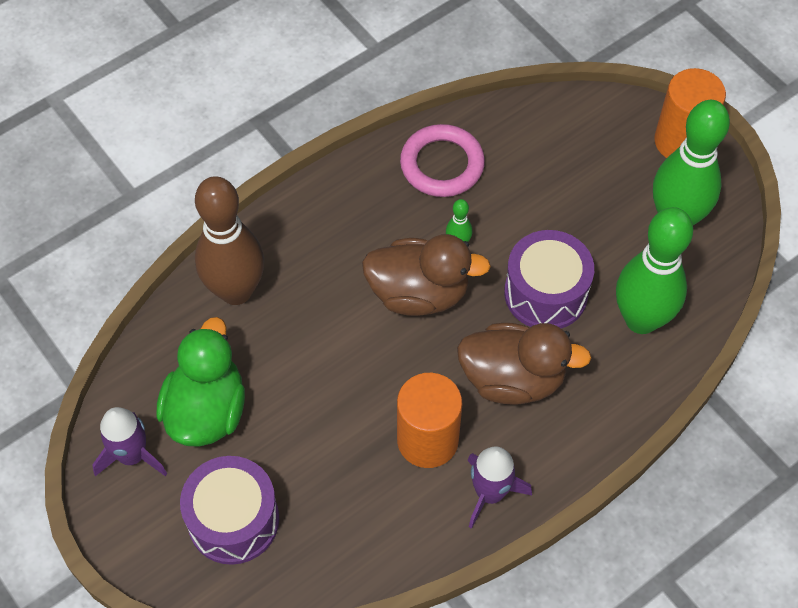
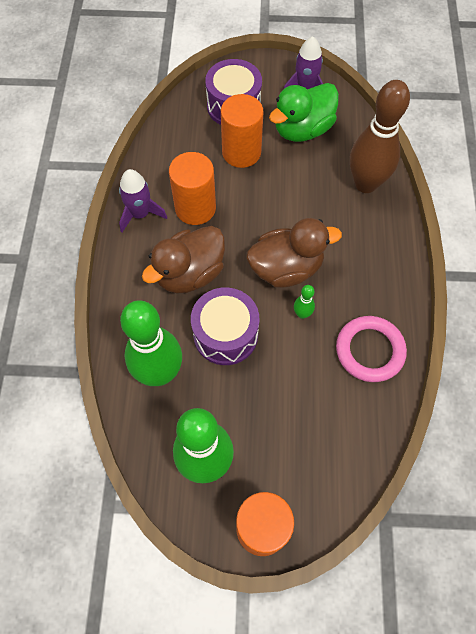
camera: 130 degrees right, 5 degrees up
green duck [157,317,245,447] -> green duck turned 90 degrees clockwise [269,83,339,142]
brown duck [362,234,491,316] -> brown duck turned 150 degrees counterclockwise [247,218,342,288]
none -> orange cylinder [221,94,263,168]

